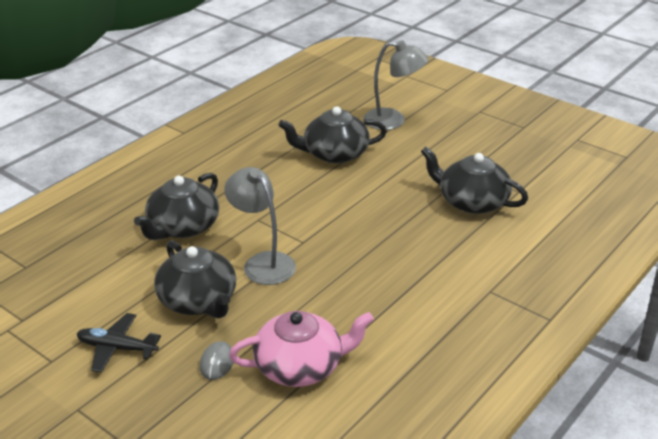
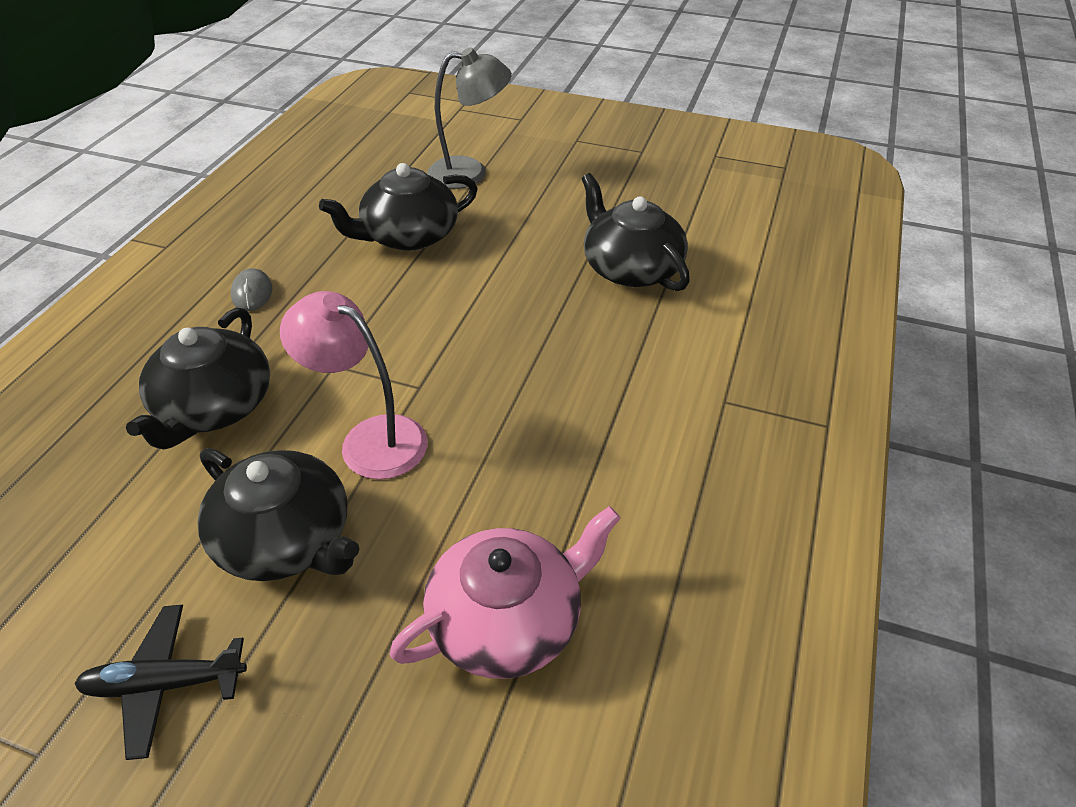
camera: 20 degrees left, 10 degrees up
grey mouse [200,341,233,380] -> grey mouse moved to [231,268,272,311]
grey lamp [224,167,296,285] -> pink lamp [280,291,428,479]
black teapot [421,147,528,214] -> black teapot turned 45 degrees clockwise [582,173,690,291]

